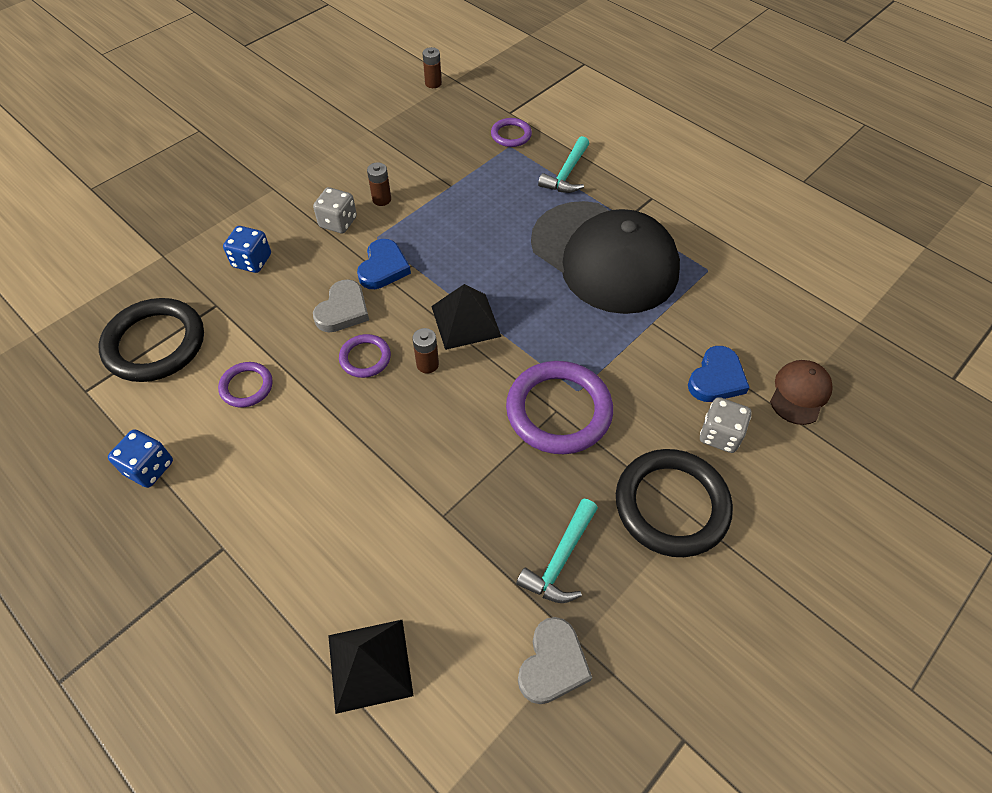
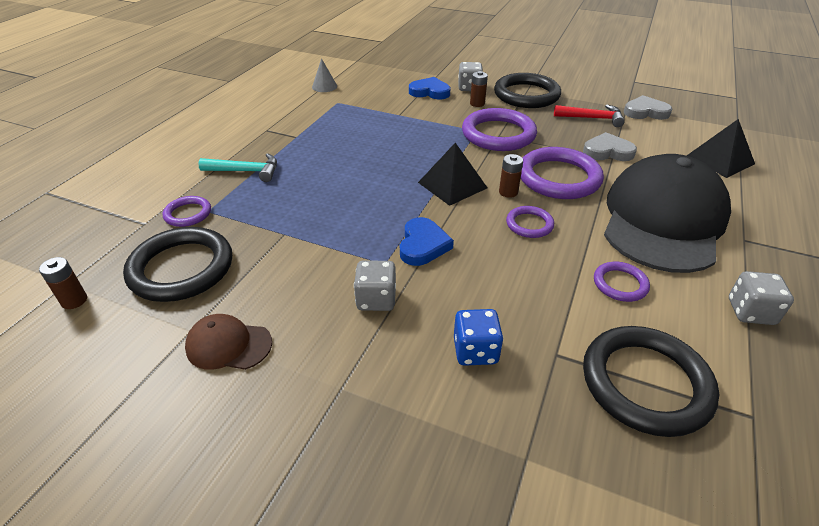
camera: 110 degrees left, 15 degrees down
blue dice [108,429,173,488] -> grey dice [729,271,794,325]
grey heart [313,279,369,332] -> grey heart moved to [583,132,637,161]
blue heart [357,239,411,289] -> blue heart turned 105 degrees clockwise [400,217,454,266]
brown battery [367,162,391,206] -> brown battery moved to [470,71,488,107]
turquoise hammer [516,498,598,603] -> red hammer [554,104,625,127]
black cap [531,201,680,314] -> black cap moved to [604,154,731,273]
brown cap [770,360,833,425] -> brown cap moved to [185,314,272,370]
none -> black ring [123,227,232,302]
none -> grey cone [312,58,337,92]
none -> purple ring [521,147,604,199]

